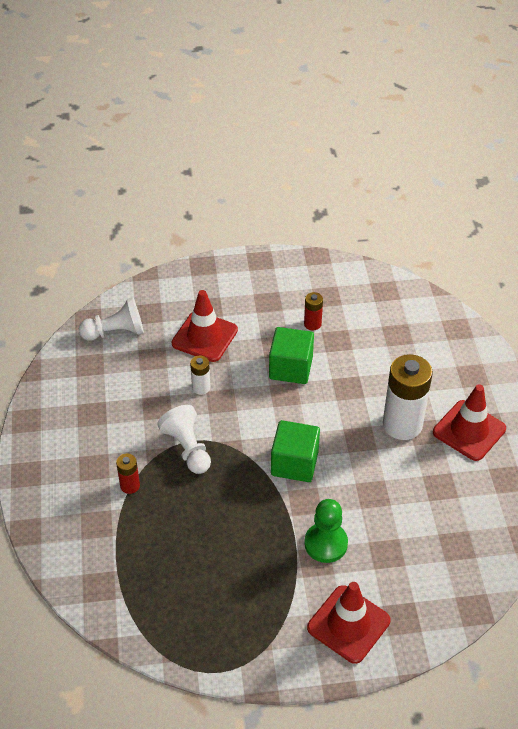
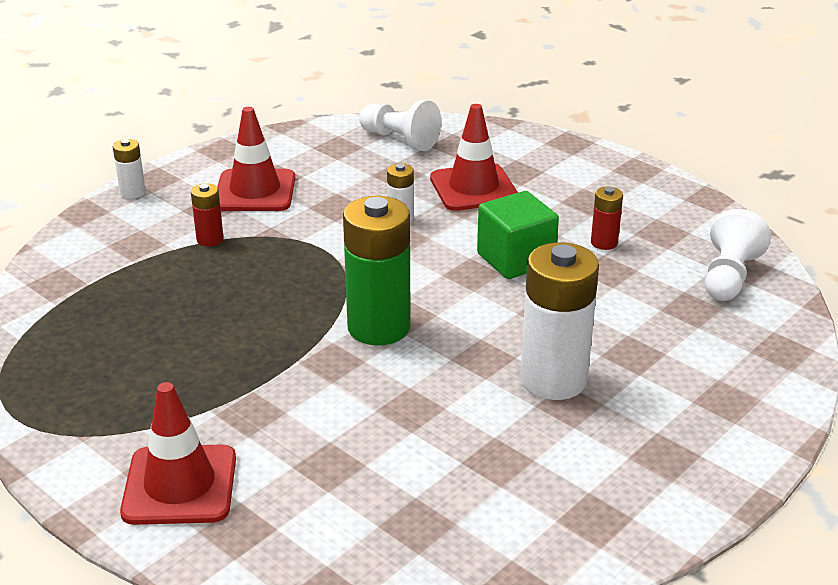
camera: 50 degrees right, 15 degrees down
white pawn [157,405,211,474] -> white pawn moved to [705,209,771,301]
green cube [271,420,320,482] -> green battery [343,196,411,345]
green pawn [304,499,348,563] -> none
red traffic cone [433,384,506,461] -> red traffic cone moved to [217,107,295,211]
none -> white battery [113,139,146,199]

